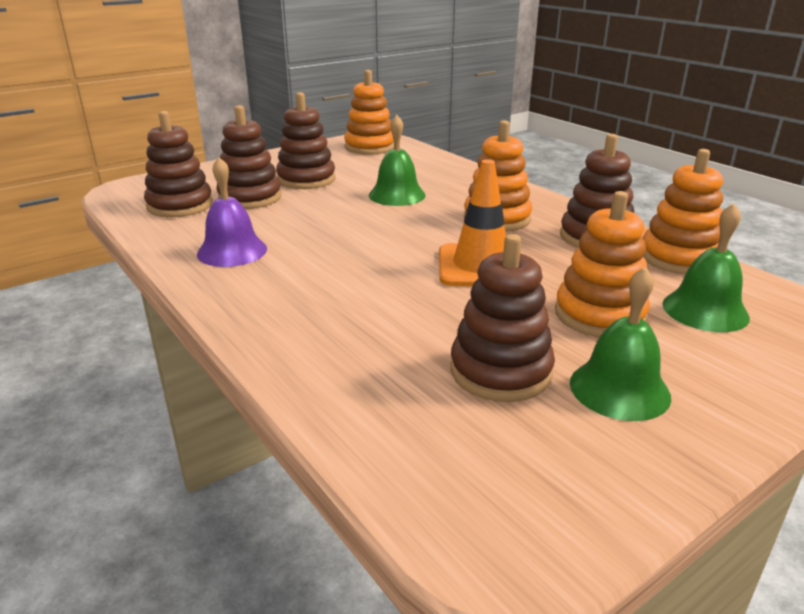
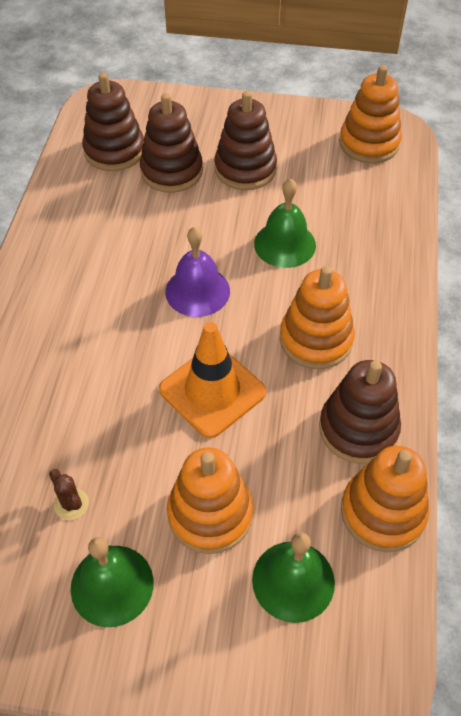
camera: 45 degrees right, 25 degrees up
purple bell [197,157,267,267] -> purple bell moved to [165,227,230,317]
brown stacking toy [450,234,555,402] -> brown cactus [49,469,89,520]

